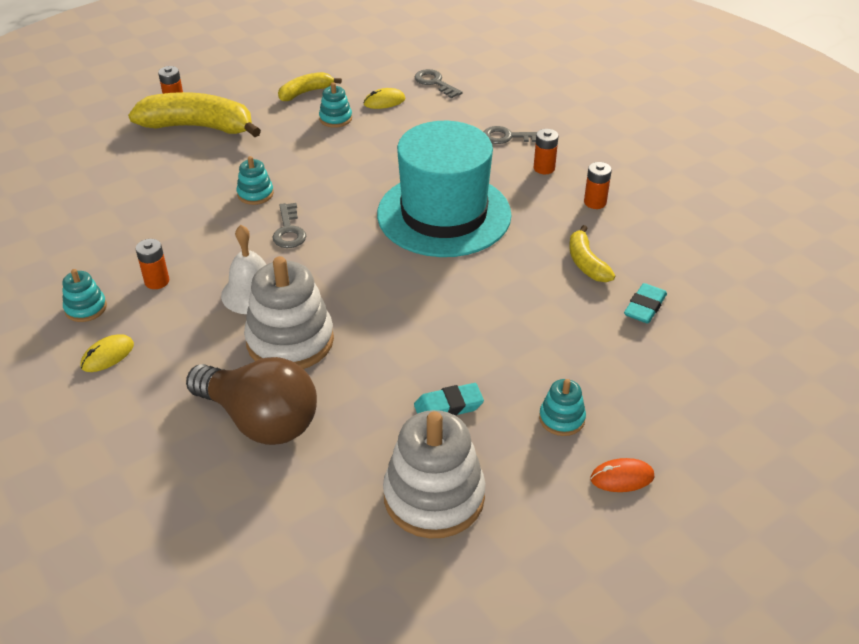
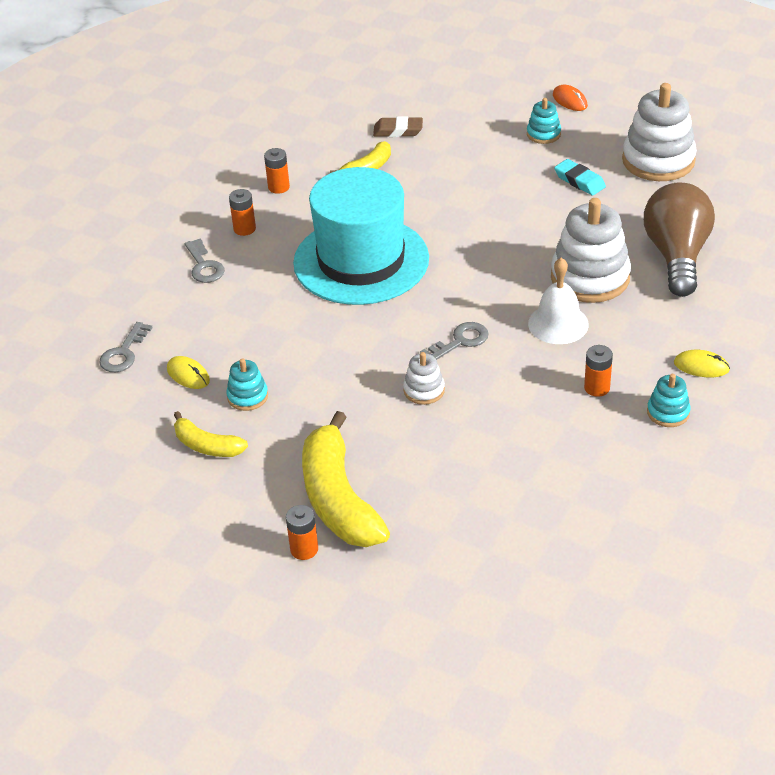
camera: 115 degrees left, 0 degrees up
turquoise stacking toy [236,156,274,205] -> white stacking toy [403,352,445,405]
turquoise eraser [624,283,667,324] -> brown eraser [373,116,423,137]

